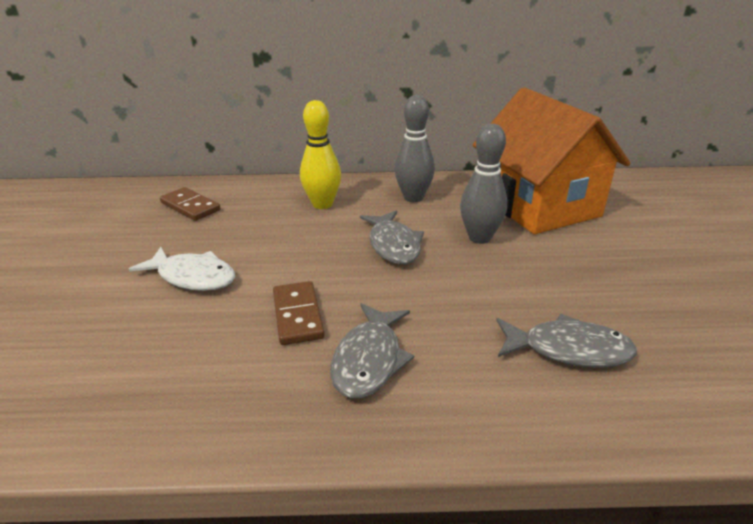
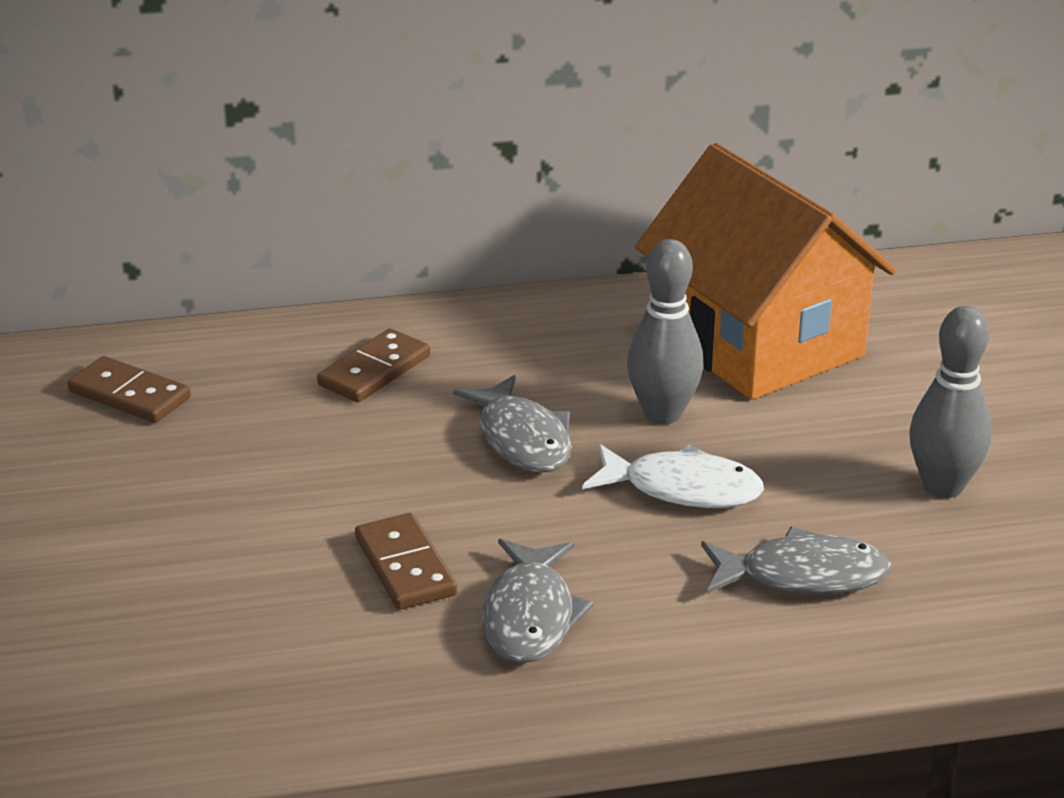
camera: 10 degrees left, 0 degrees up
white fish [129,247,235,291] -> white fish moved to [583,444,764,508]
yellow bowling pin [300,100,341,209] -> brown domino [317,328,430,402]
grey bowling pin [394,95,435,202] -> grey bowling pin moved to [909,306,992,498]

